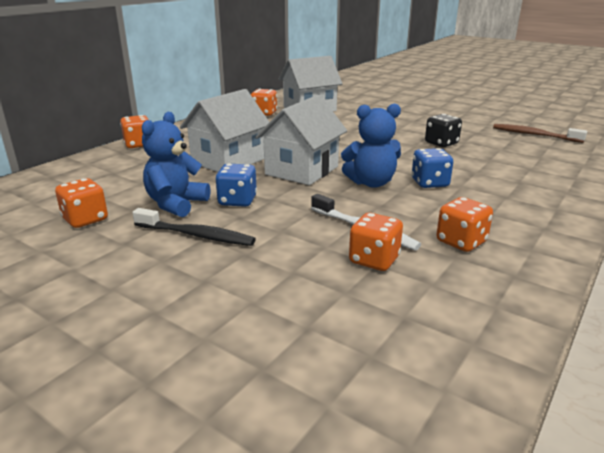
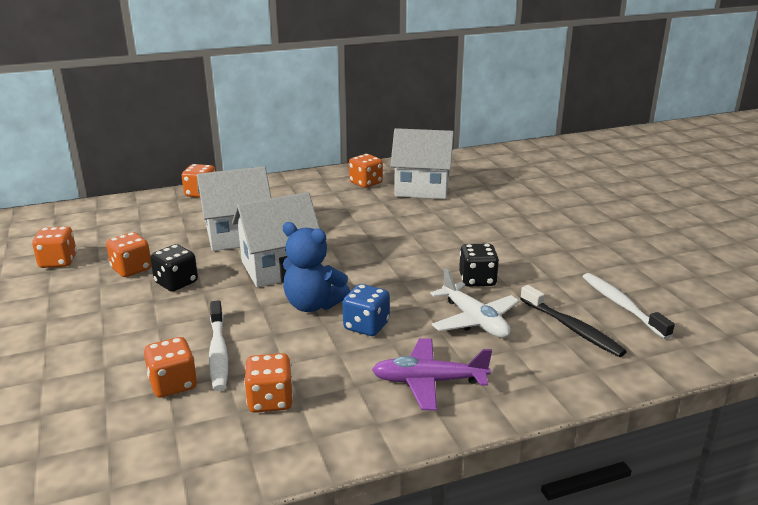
camera: 35 degrees right, 0 degrees up
black toothbrush [132,208,256,246] -> black toothbrush moved to [520,285,627,357]
blue teddy bear [142,112,210,217] -> orange dice [106,232,151,277]
blue dice [215,163,257,207] -> black dice [150,244,198,291]
brown toothbrush [493,124,587,143] -> white toothbrush [583,273,675,339]
none -> purple plane [372,338,492,410]
none -> white plane [430,268,519,338]

